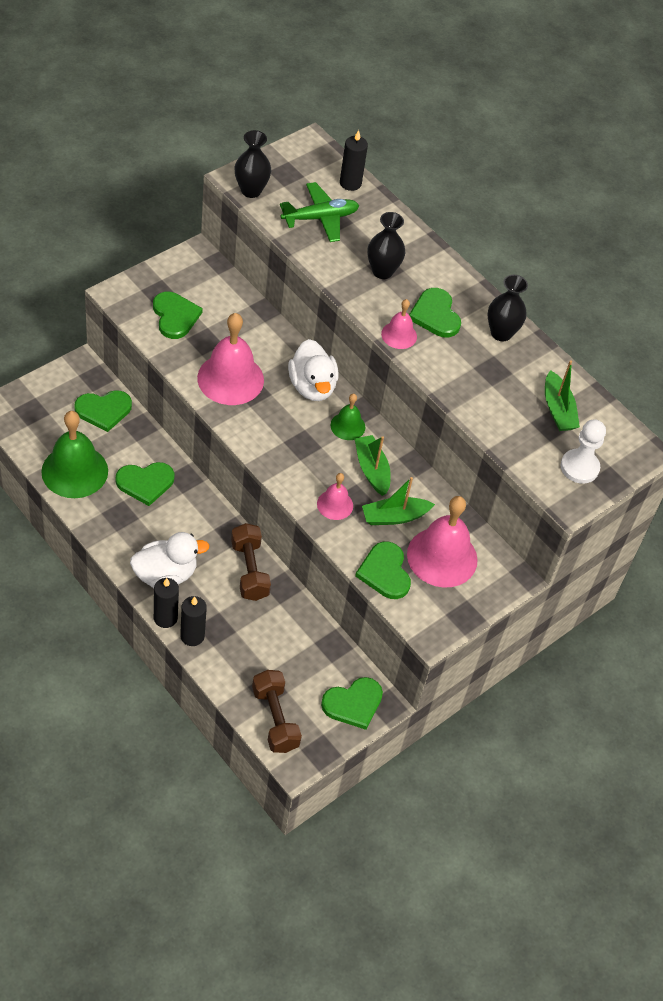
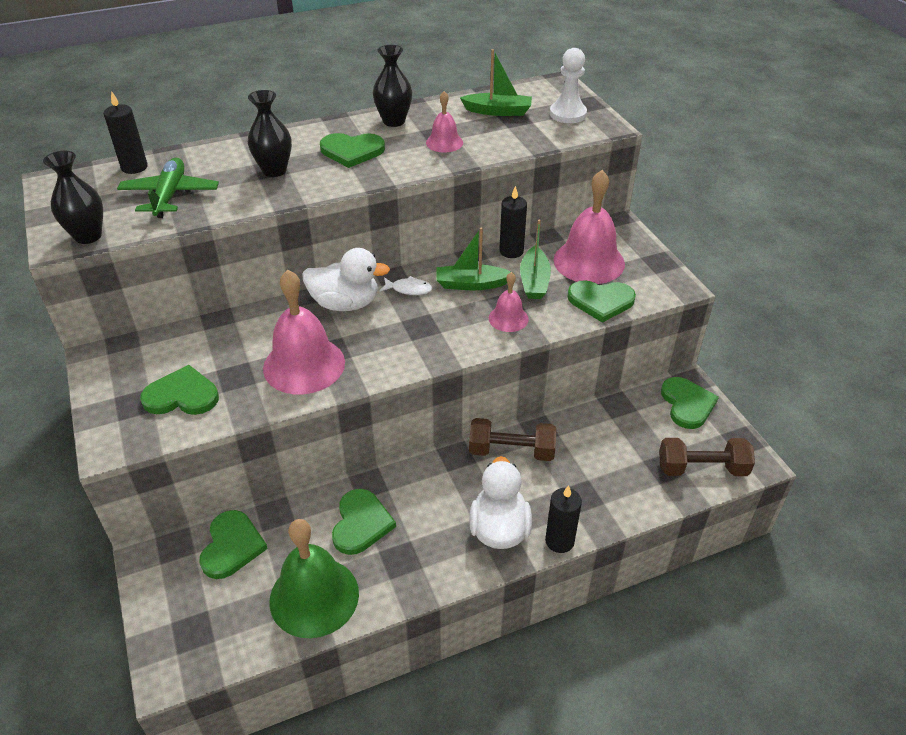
camera: 65 degrees left, 10 degrees down
black candle [180,596,207,646] -> black candle moved to [499,186,527,258]
green bell [331,394,365,440] -> white fish [380,276,433,295]
pink bell [381,299,417,349] -> pink bell moved to [426,91,463,152]

